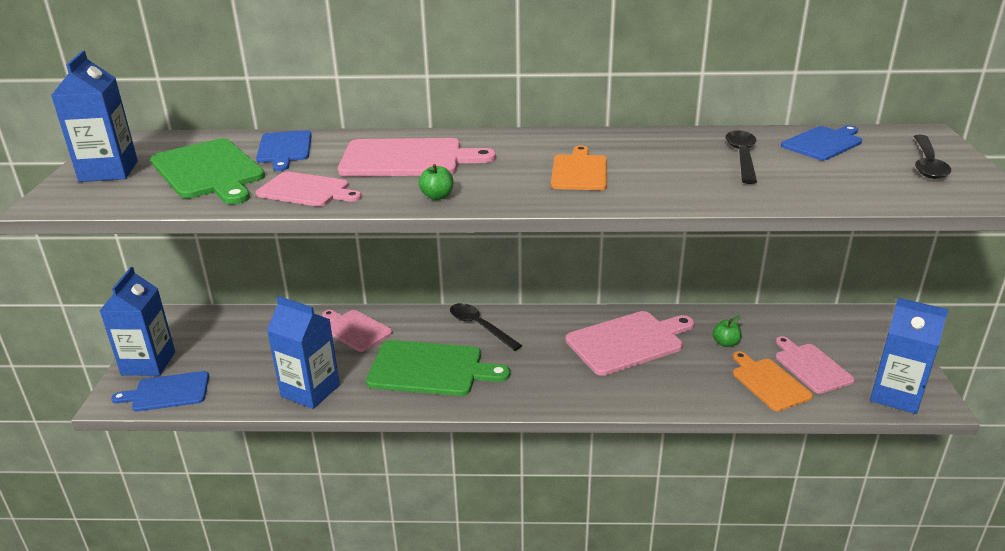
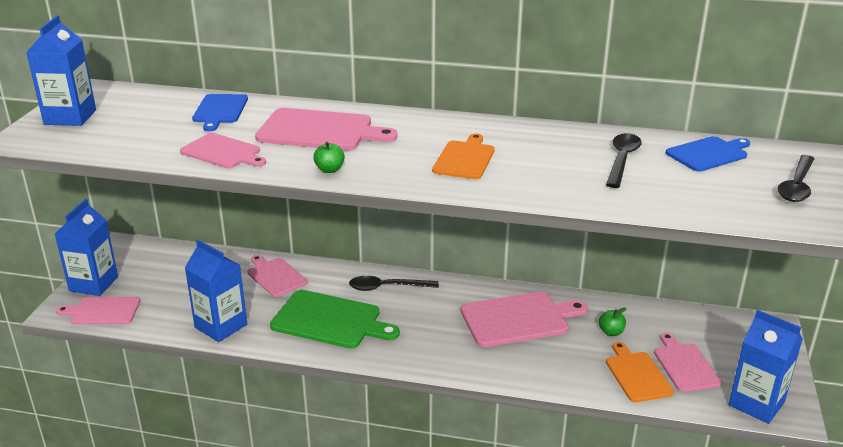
camera: 10 degrees right, 0 degrees up
blue cutting board [111,371,209,411] -> pink cutting board [56,297,140,324]
green cutting board [150,138,265,204] -> none
black spoon [450,303,522,351] -> black spoon turned 60 degrees counterclockwise [349,276,439,291]

